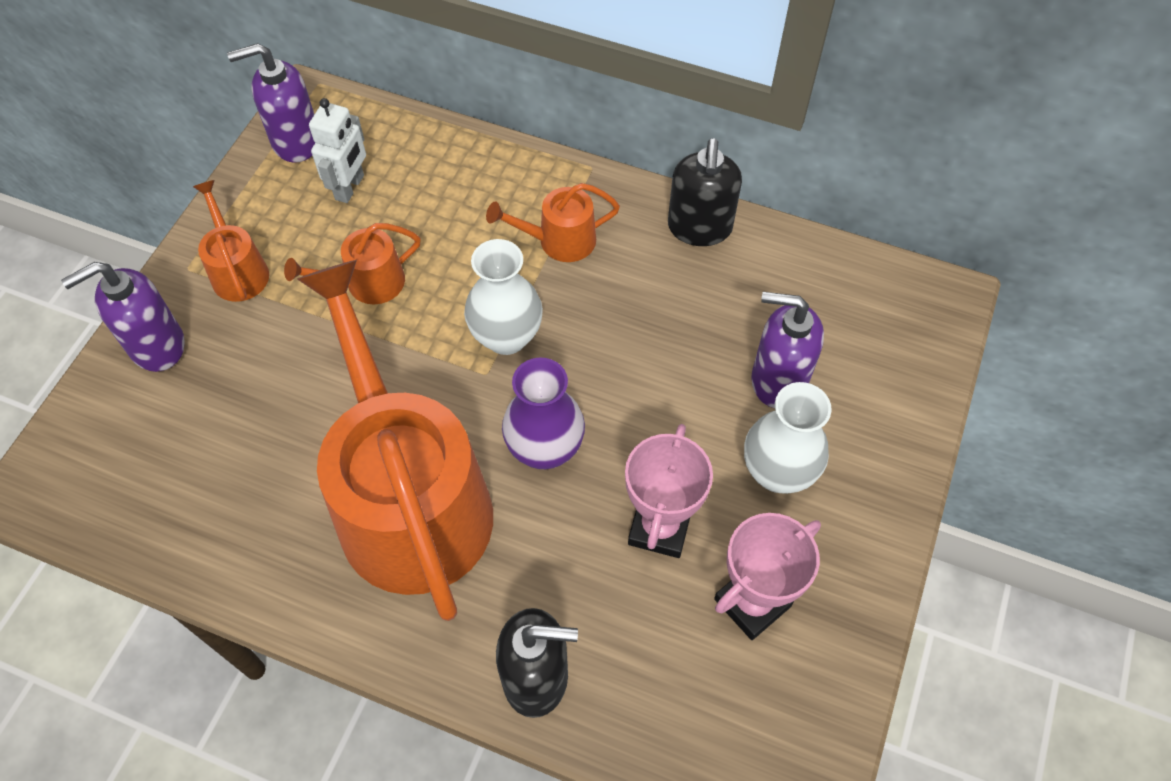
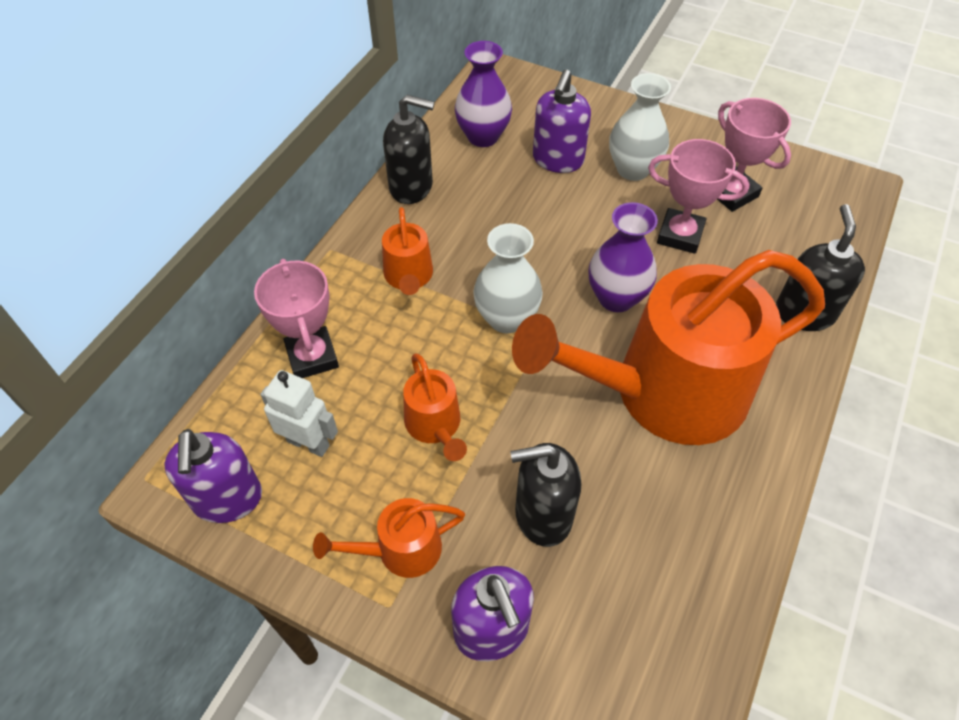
camera: 85 degrees left, 5 degrees down
none -> pink trophy [254,259,339,378]
none -> purple vase [455,41,512,147]
none -> black soap dispenser [510,443,581,547]

